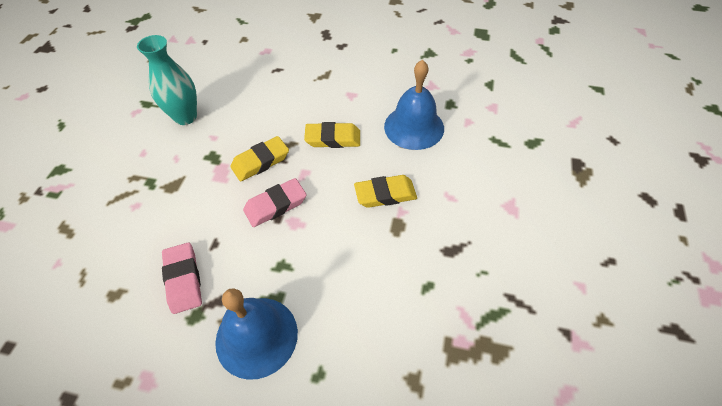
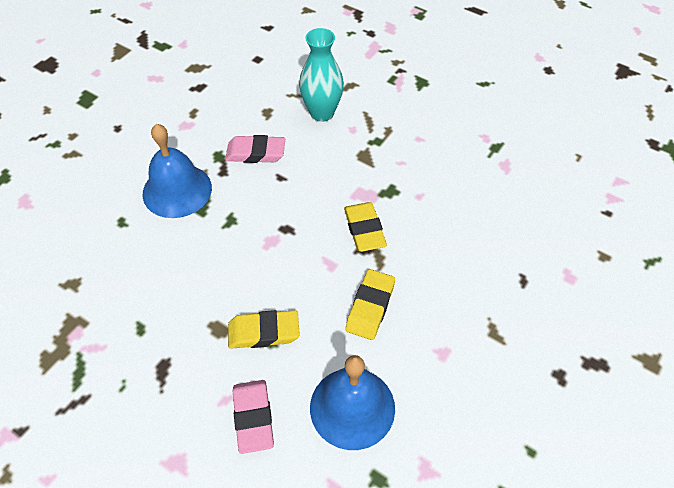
camera: 110 degrees right, 0 degrees up
turquoise vase [137,35,197,125] -> turquoise vase moved to [299,28,344,122]
pink eraser [243,178,307,227] -> pink eraser moved to [233,380,274,454]
yellow eraser [354,175,417,208] -> yellow eraser turned 75 degrees clockwise [228,310,300,349]

